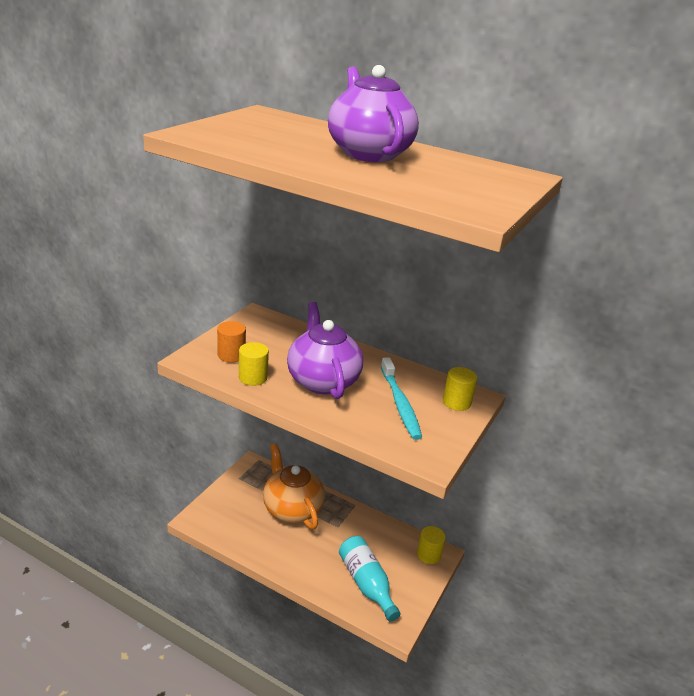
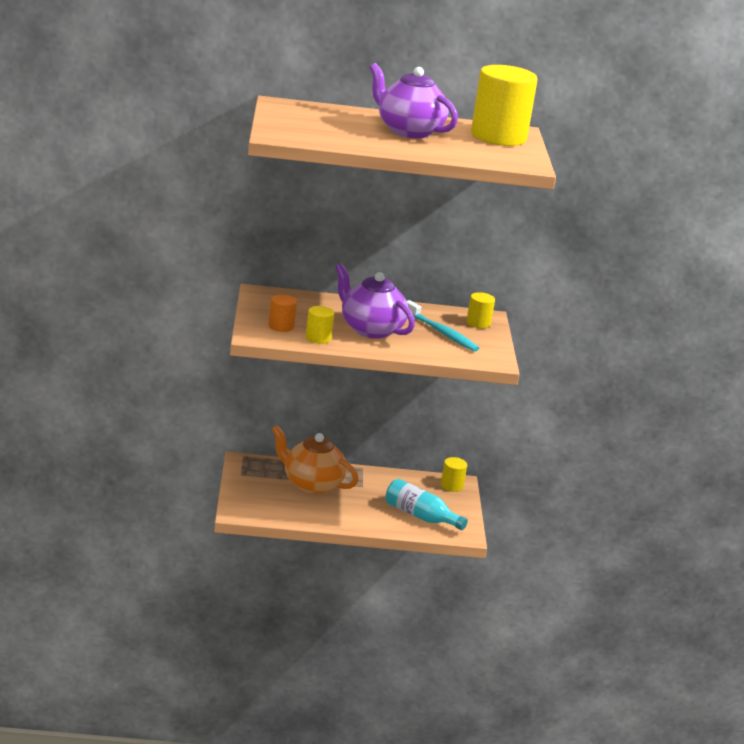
camera: 30 degrees left, 5 degrees down
none -> yellow cylinder [471,65,538,146]

